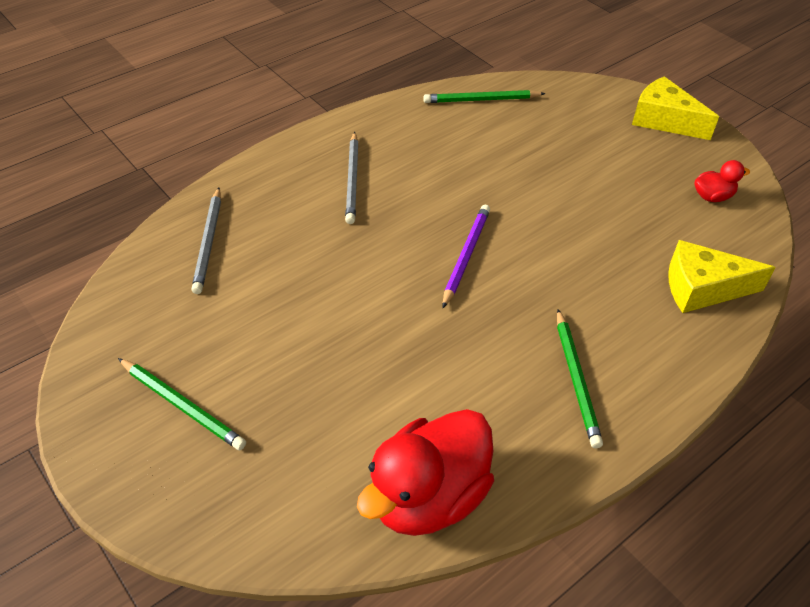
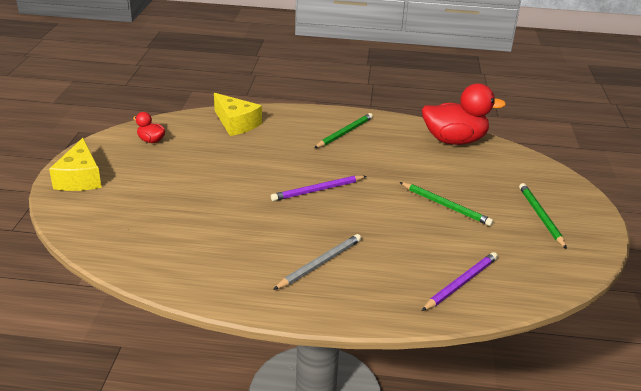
camera: 135 degrees left, 15 degrees down
grey pencil [191,187,221,294] -> purple pencil [422,252,498,311]
green pencil [423,90,546,103] -> green pencil moved to [400,182,493,226]

